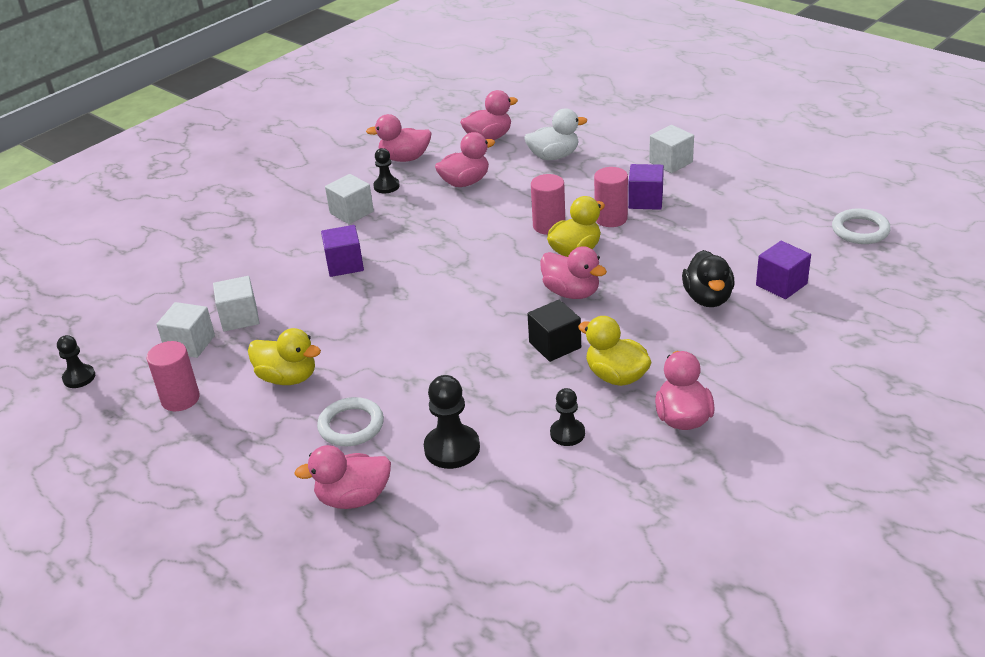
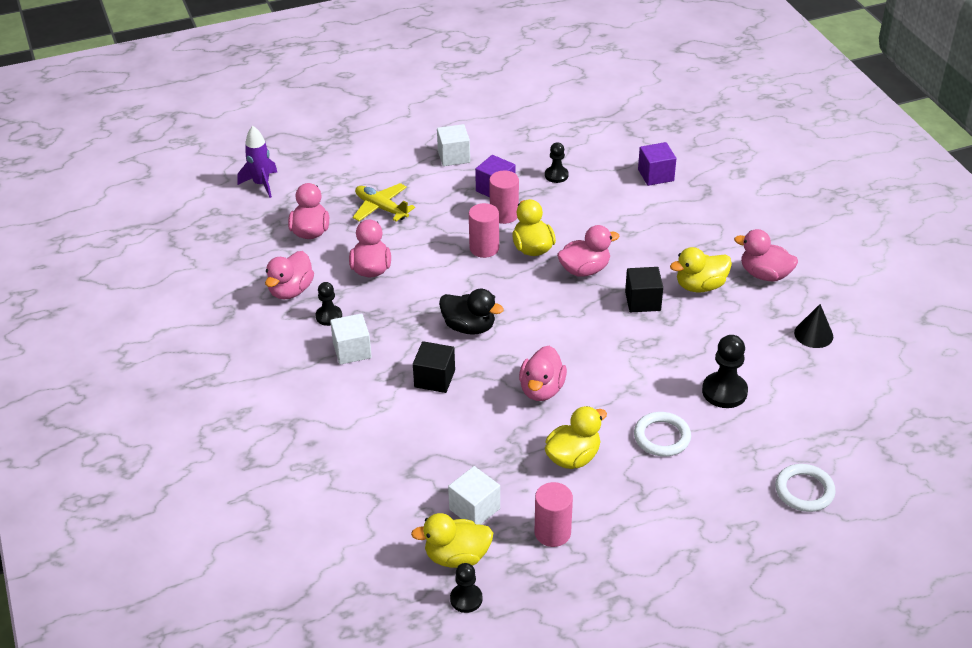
camera: 65 degrees left, 5 degrees up
white cube [213,276,259,332] -> none
pink duck [294,445,391,509] -> pink duck moved to [519,346,567,401]
purple cube [321,225,364,277] -> black cube [413,341,455,393]
white duck [524,108,587,160] -> yellow plane [353,183,415,221]
black pawn [550,388,585,446] -> black pawn moved to [545,142,569,183]
black duck [682,250,735,307] -> black duck moved to [439,289,504,335]
white ring [832,209,891,244] -> white ring moved to [775,464,835,512]
none -> purple rocket [237,126,277,198]
none -> yellow duck [411,513,493,568]
none -> black cone [794,304,833,348]

